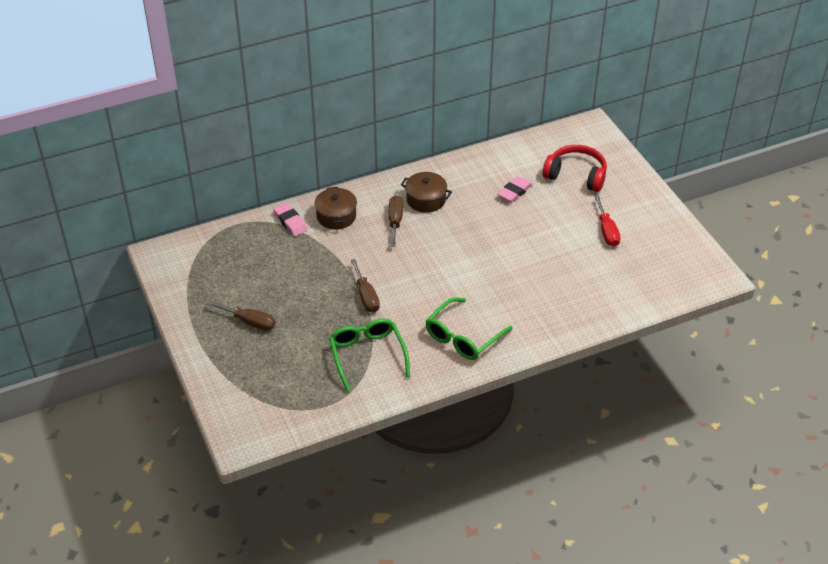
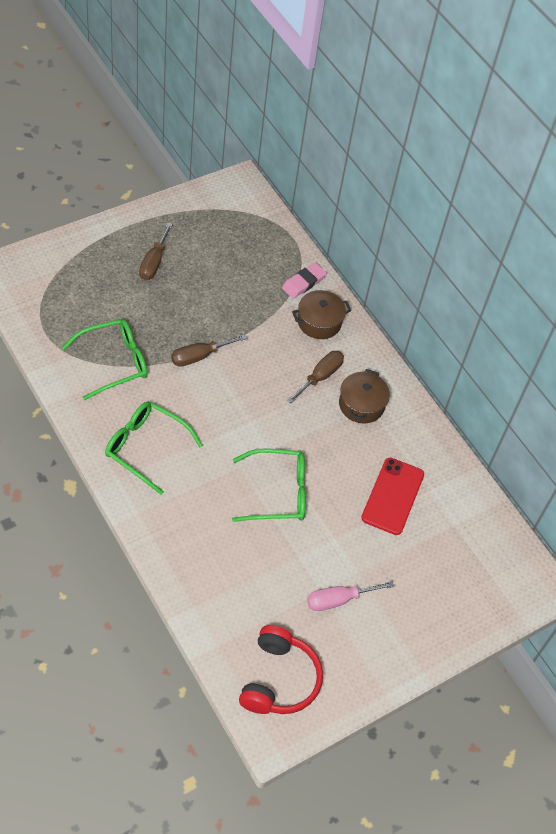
camera: 75 degrees right, 10 degrees up
brown screwdriver [389,195,403,247] -> brown screwdriver turned 45 degrees counterclockwise [287,351,344,403]
pink eraser [497,176,533,203] -> red phone [361,458,424,535]
red headphones [543,145,607,192] -> red headphones moved to [239,625,323,714]
red screwdriver [594,196,620,247] -> pink screwdriver [307,581,394,611]
none -> green glasses [232,448,306,522]

